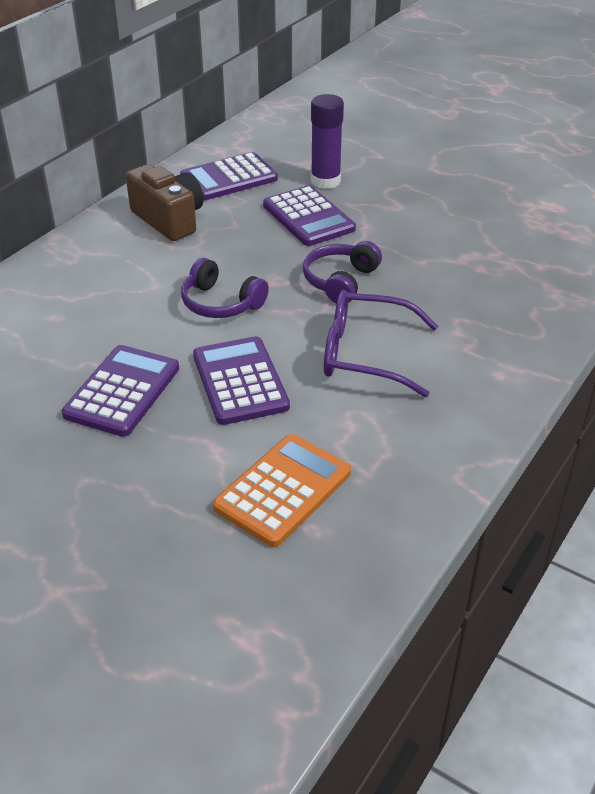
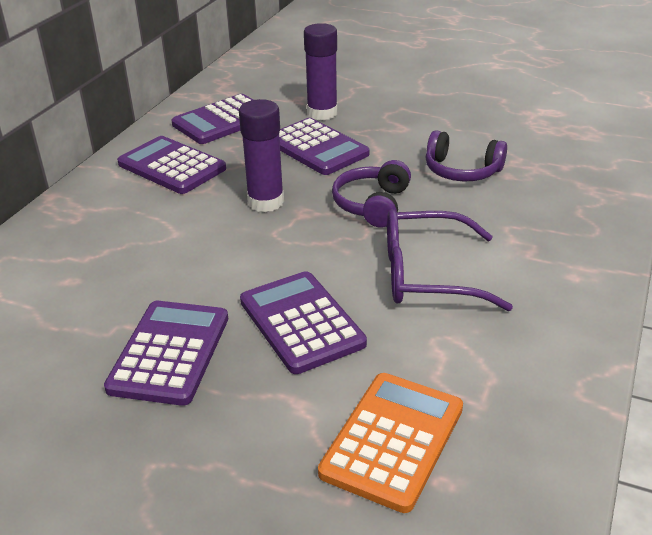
camera: 10 degrees left, 5 degrees down
brown camera [126,164,203,241] -> purple calculator [117,136,226,194]
purple headphones [181,258,269,318] -> purple headphones moved to [426,130,507,181]
none -> purple glue stick [239,99,284,212]

